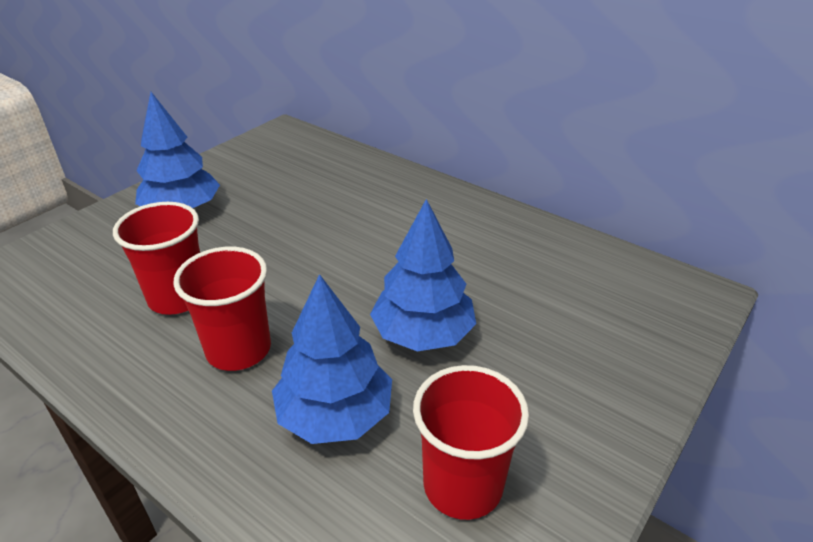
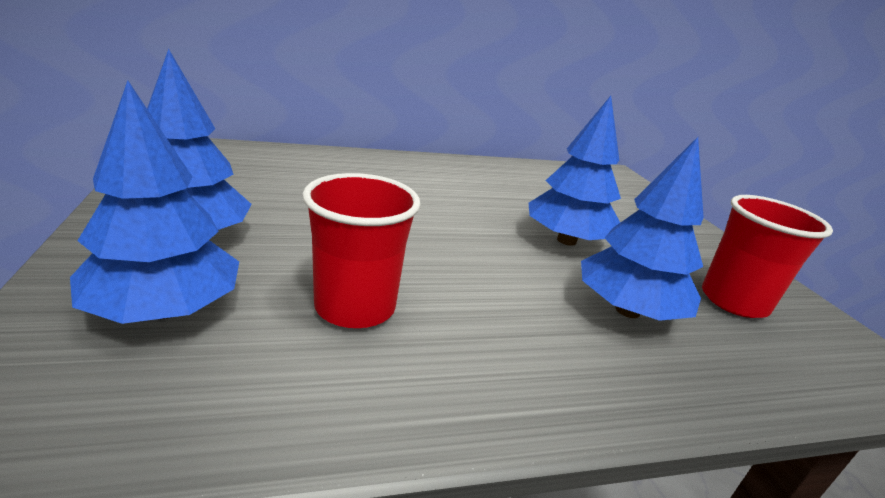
camera: 55 degrees left, 10 degrees down
red cup [173,247,271,371] -> none
none -> blue tree [70,80,239,324]

